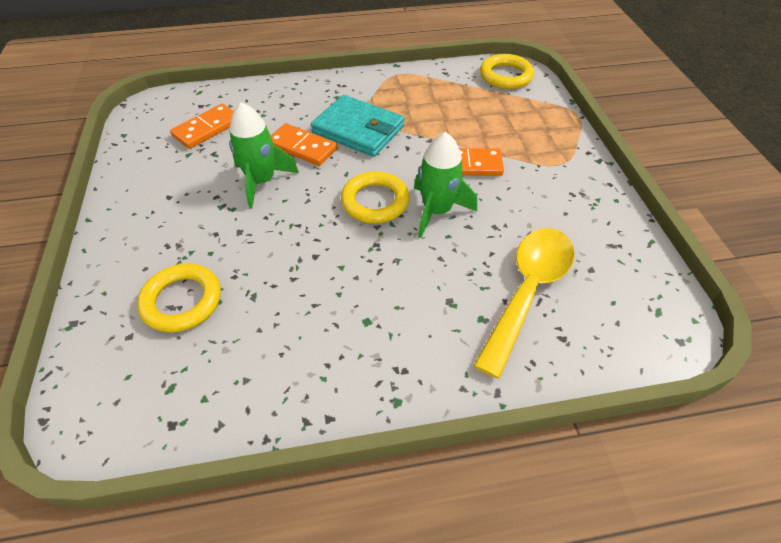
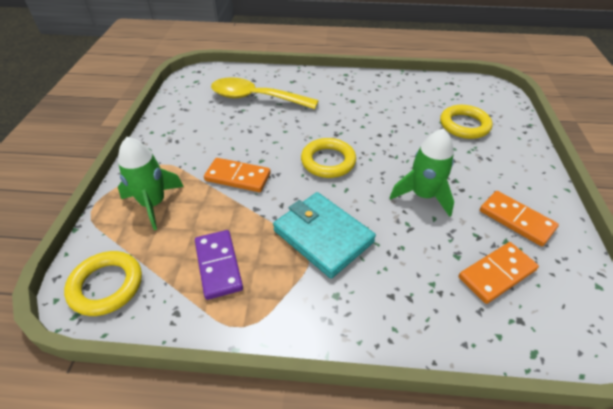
camera: 165 degrees left, 5 degrees down
orange domino [271,123,337,166] -> orange domino moved to [480,191,559,246]
green rocket [414,132,477,238] -> green rocket moved to [118,137,184,230]
yellow spoon [473,228,574,379] -> yellow spoon turned 60 degrees clockwise [211,77,319,109]
none -> purple domino [195,230,243,300]

